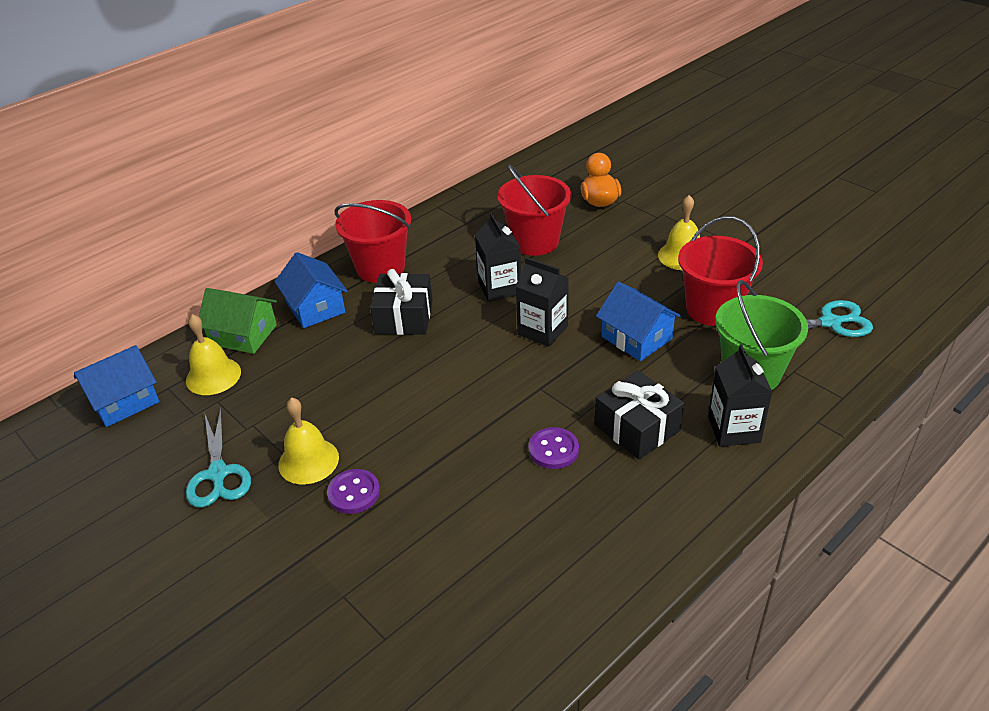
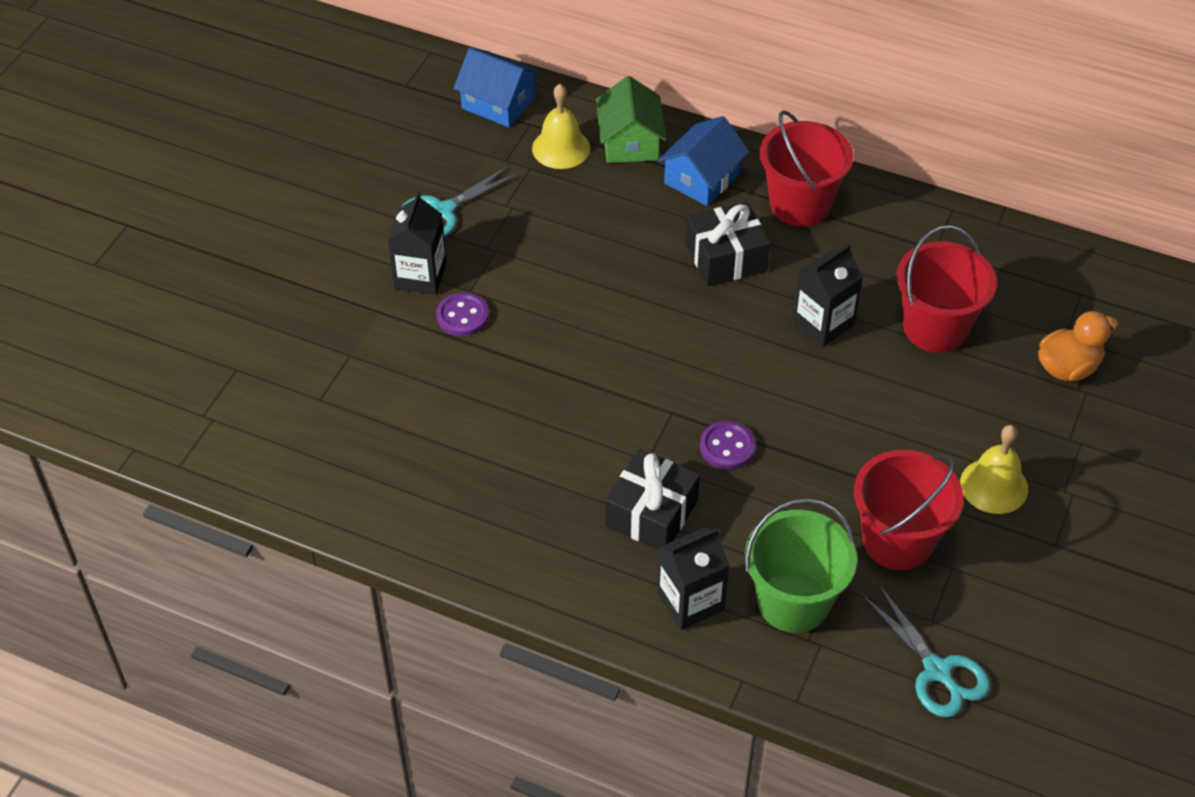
camera: 65 degrees right, 10 degrees up
yellow bell [278,397,339,484] -> none
black carton [516,257,569,347] -> black carton moved to [388,192,447,295]
purple button [529,427,579,469] -> purple button moved to [700,421,755,470]
blue house [596,282,681,361] -> none

